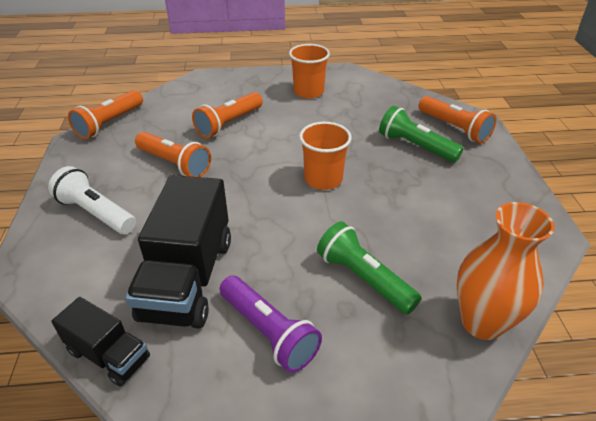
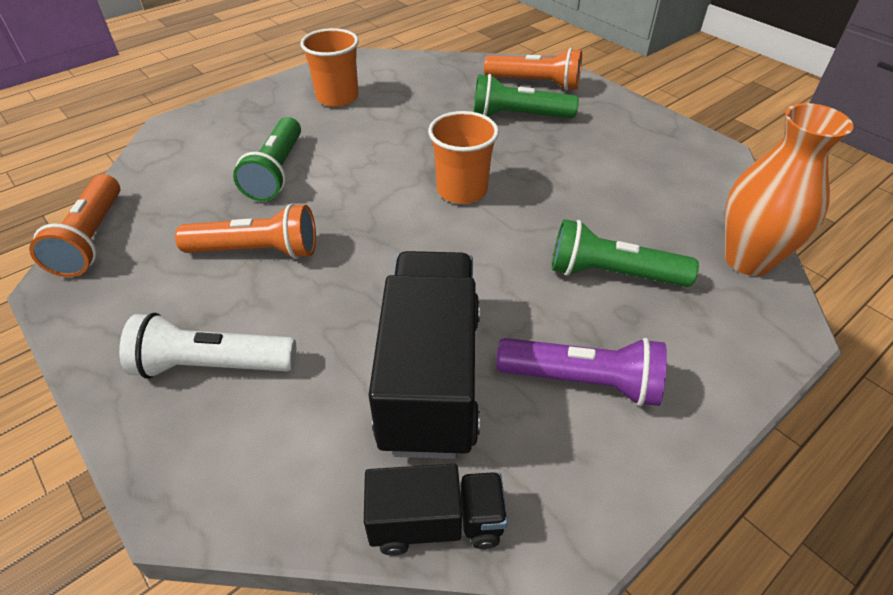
camera: 35 degrees left, 5 degrees up
black truck [125,175,231,329] -> black truck turned 150 degrees counterclockwise [368,251,480,459]
orange flashlight [192,92,263,138] -> green flashlight [233,117,301,201]

